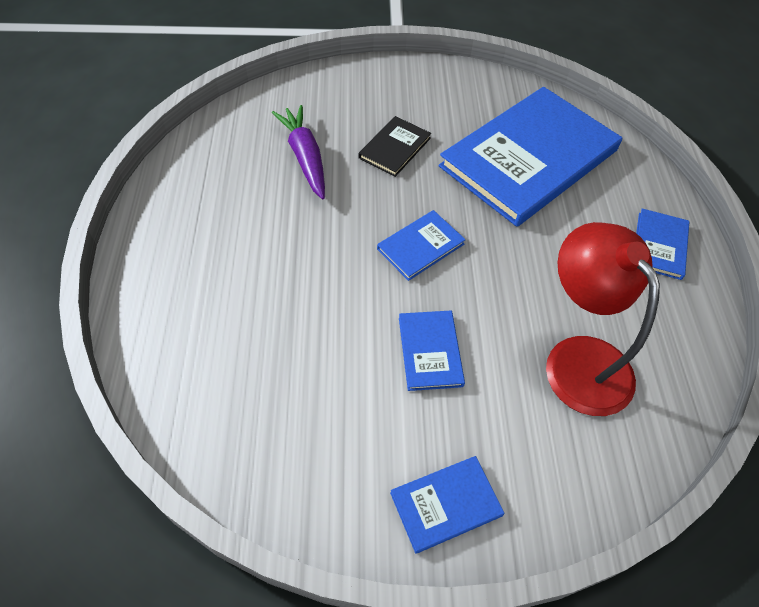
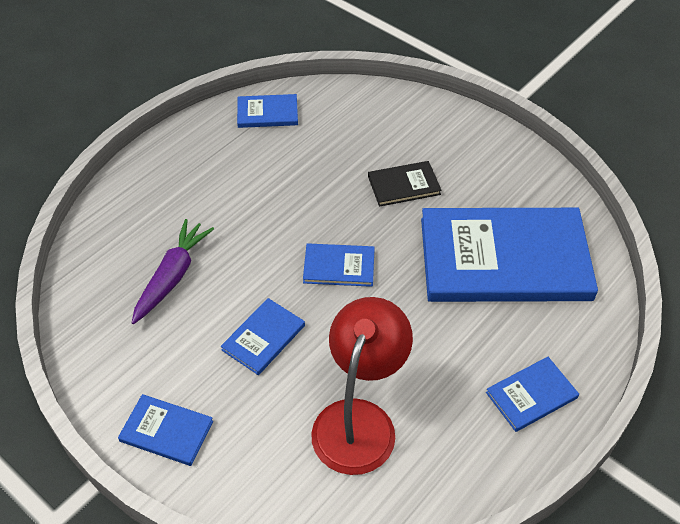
camera: 45 degrees right, 5 degrees down
purple carrot [272,105,325,199] -> purple carrot moved to [132,219,214,324]
none -> blue book [237,94,298,128]

